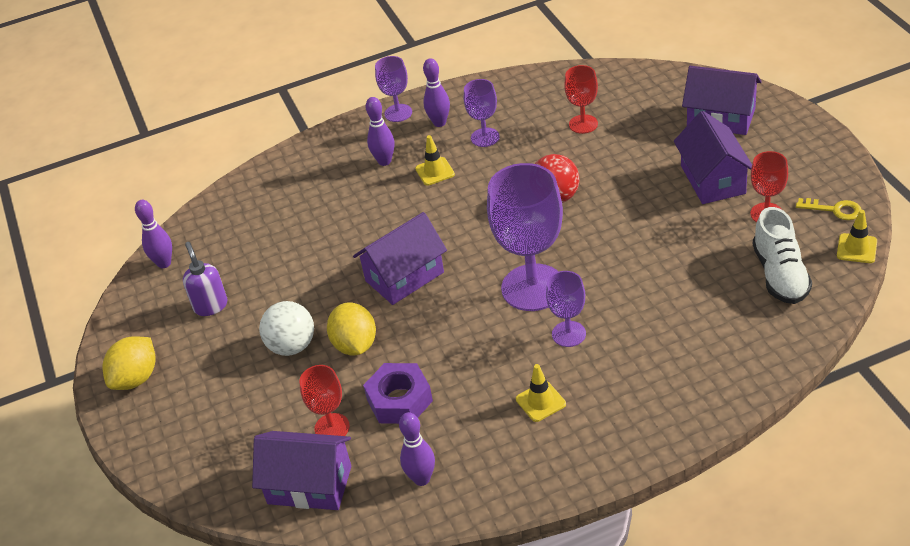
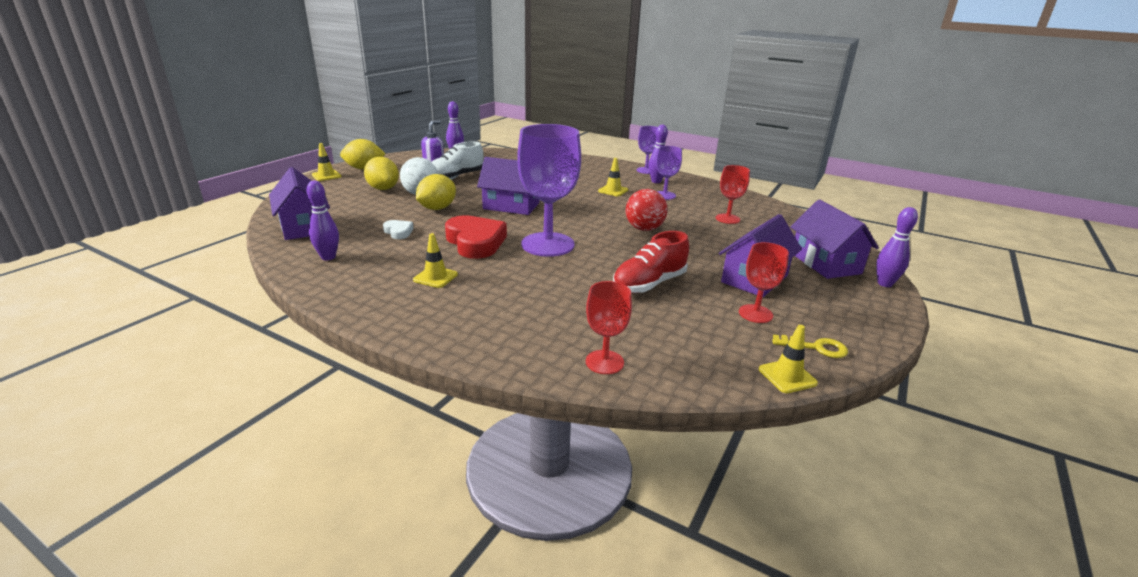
camera: 45 degrees right, 15 degrees down
red goblet [299,365,350,436] -> red goblet moved to [586,281,632,374]
purple nut [363,363,433,424] -> white heart [383,220,414,239]
purple bowling pin [366,97,395,166] -> purple bowling pin moved to [876,207,918,287]
purple goblet [546,271,586,347] -> none
white shoe [753,207,812,304] -> white shoe moved to [432,141,483,180]
yellow key [796,198,862,220] -> yellow key turned 60 degrees counterclockwise [772,335,848,358]
none -> yellow traffic cone [312,143,341,181]
none -> yellow lemon [364,157,399,190]
none -> red heart [445,215,507,259]
none -> red shoe [613,231,689,293]

